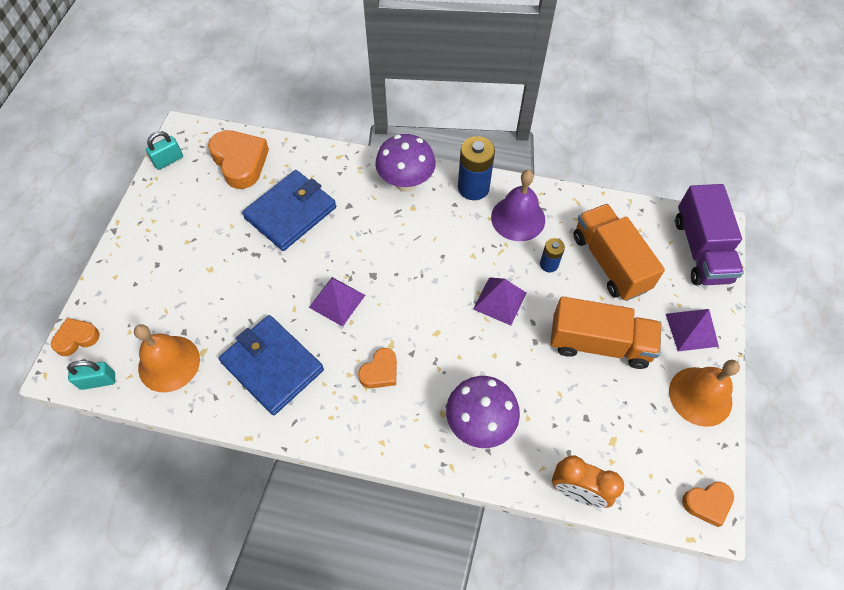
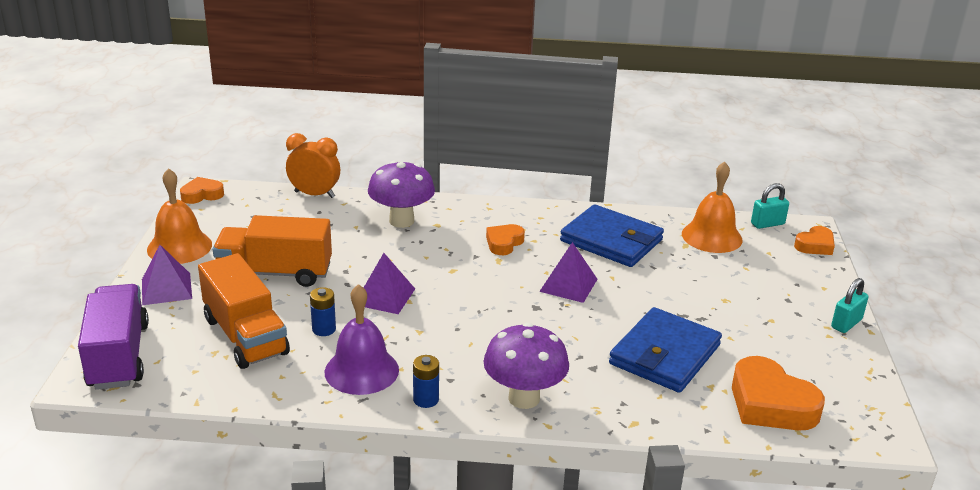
camera: 170 degrees right, 30 degrees down
turquoise padlock [146,131,183,170] -> turquoise padlock moved to [831,278,869,333]
blue battery [458,136,495,200] -> blue battery [413,355,439,408], size x0.55

